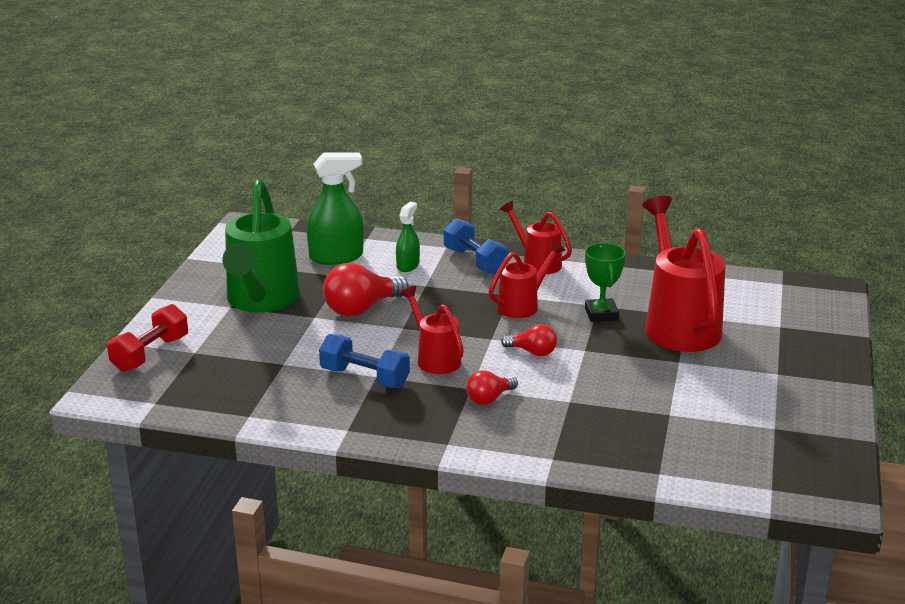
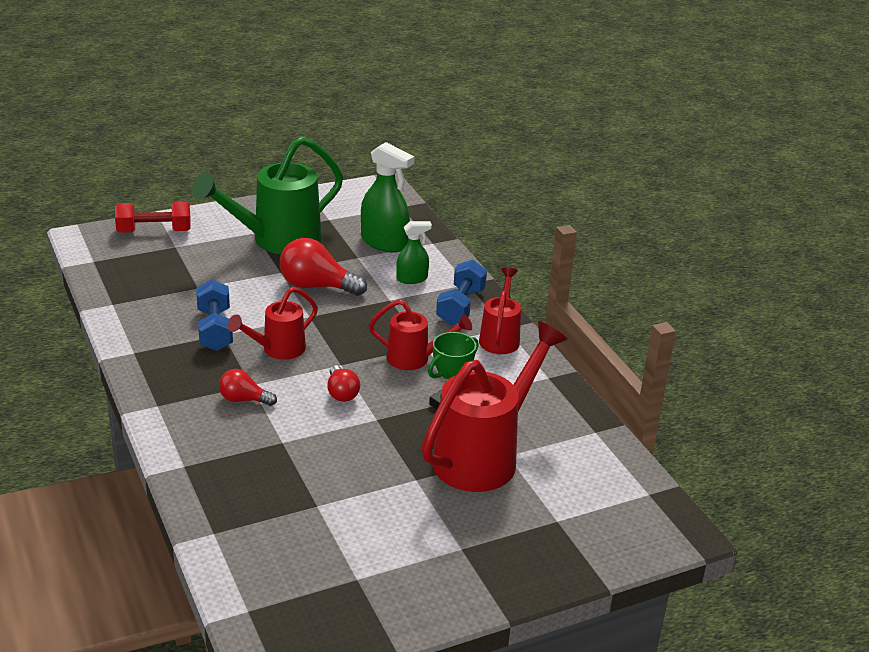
camera: 50 degrees right, 5 degrees up
red watering can [400,286,464,374] -> red watering can turned 150 degrees counterclockwise [228,287,318,360]

